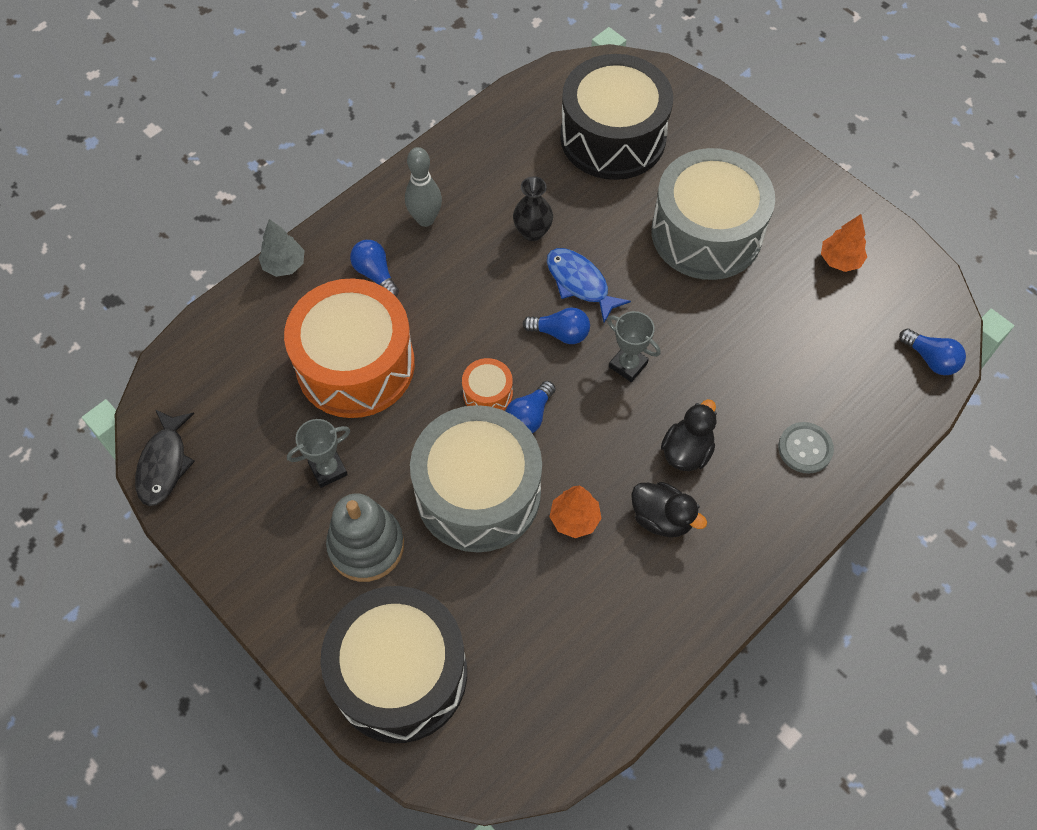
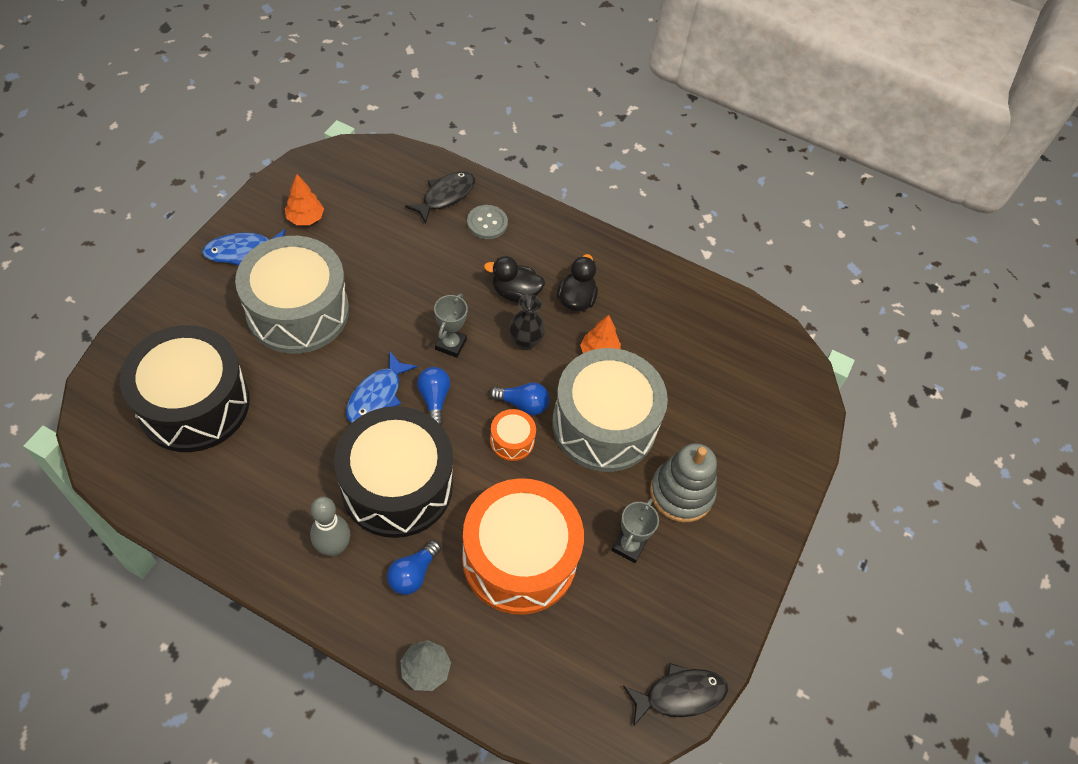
camera: 115 degrees left, 5 degrees down
grey trophy [287,419,350,488] -> grey trophy turned 75 degrees clockwise [611,499,659,563]
black drum [320,586,467,743] -> black drum moved to [334,406,453,538]
black vase [513,177,553,241] -> black vase moved to [509,294,545,350]
blue light bulb [899,328,966,375] -> none
none -> blue fish [202,229,286,265]
none -> black fish [405,171,475,224]

